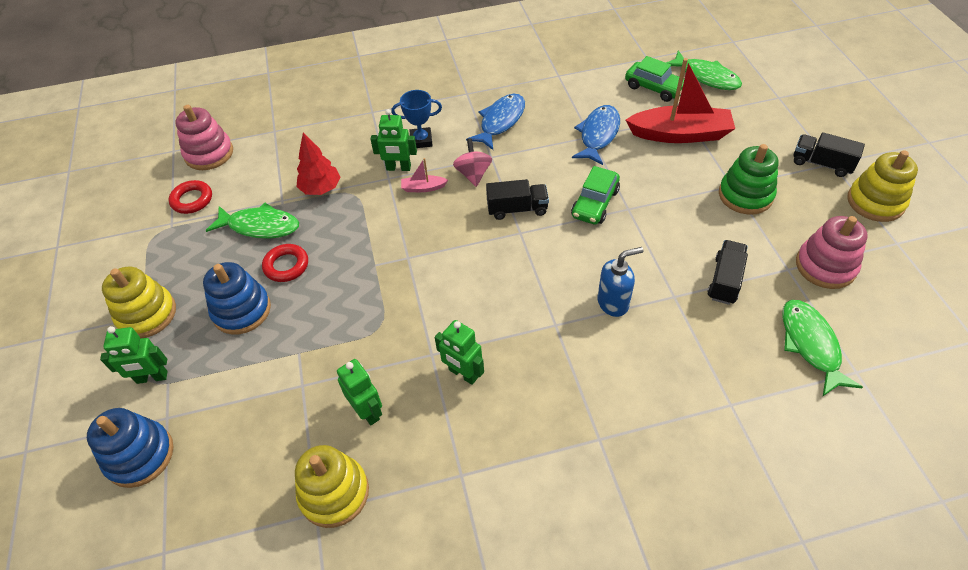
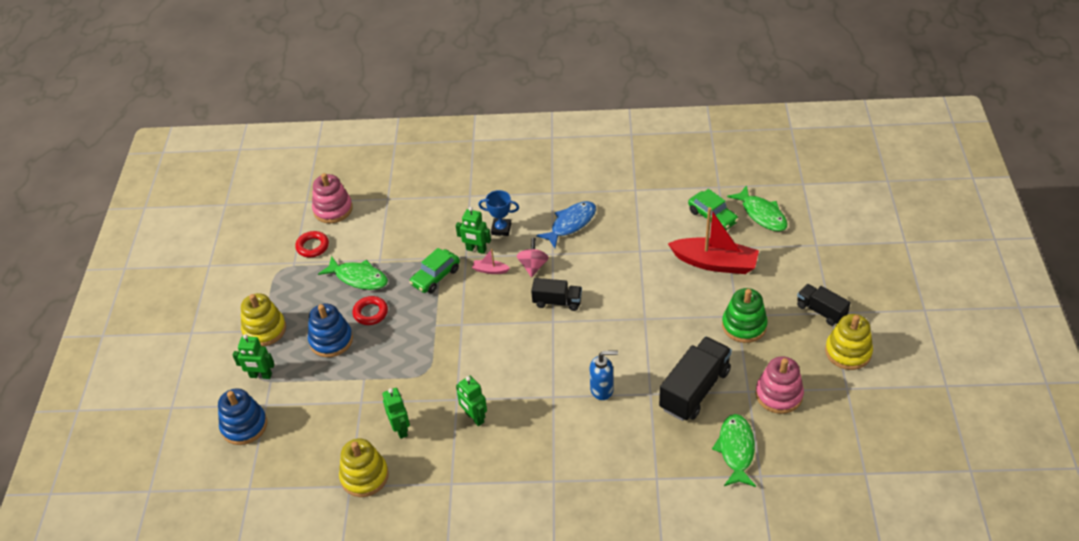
camera: 15 degrees right, 5 degrees down
red tree [296,133,341,195] -> none
green car [571,166,620,225] -> green car moved to [409,248,460,293]
blue fish [572,105,620,165] -> none
black truck [707,240,748,305] -> black truck [659,336,732,421], size x1.69

